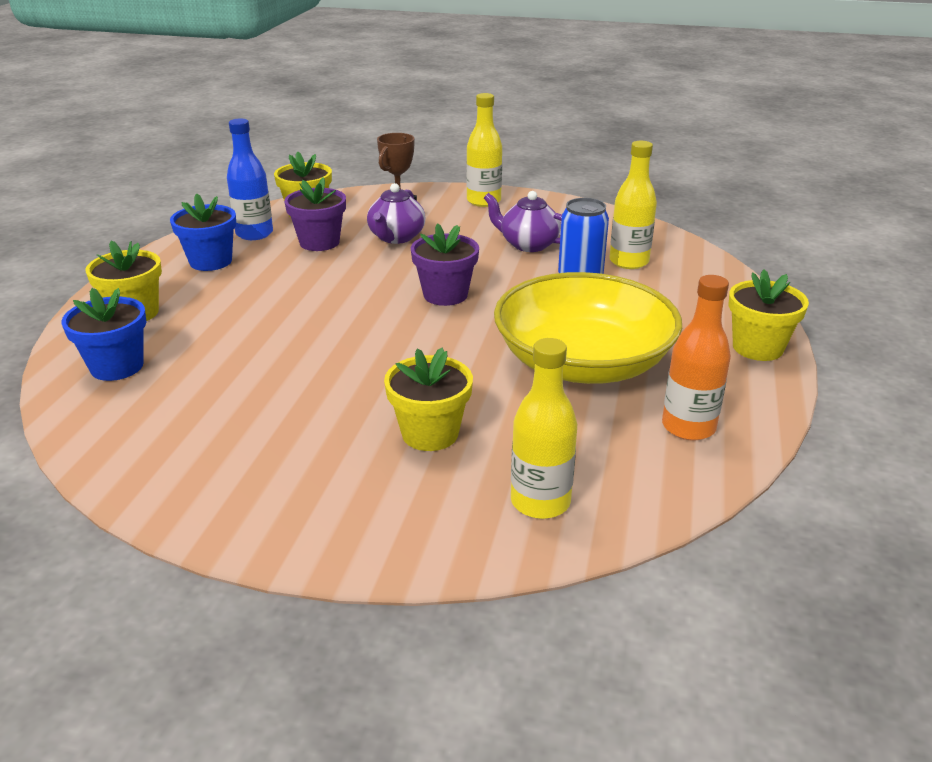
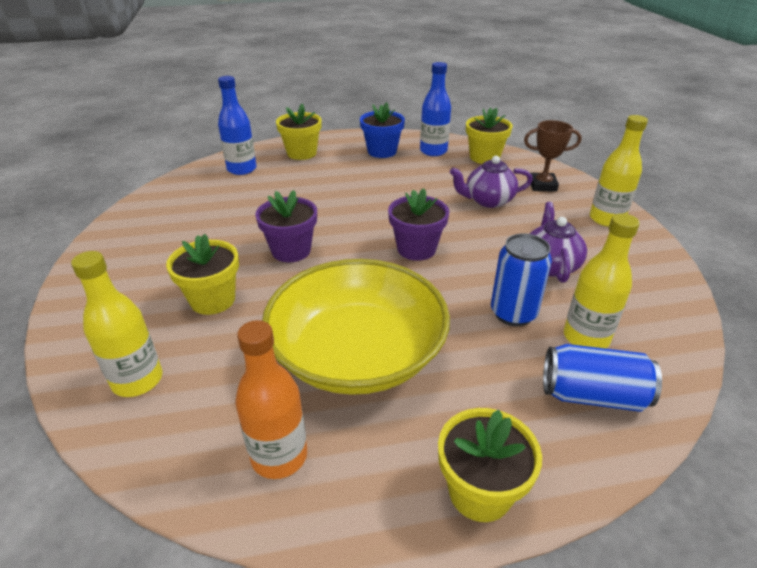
camera: 65 degrees right, 5 degrees up
blue flower pot [62,288,147,381] -> blue bottle [218,76,257,175]
purple flower pot [284,177,346,251] -> purple flower pot moved to [255,190,317,262]
none -> blue can [543,344,662,412]

